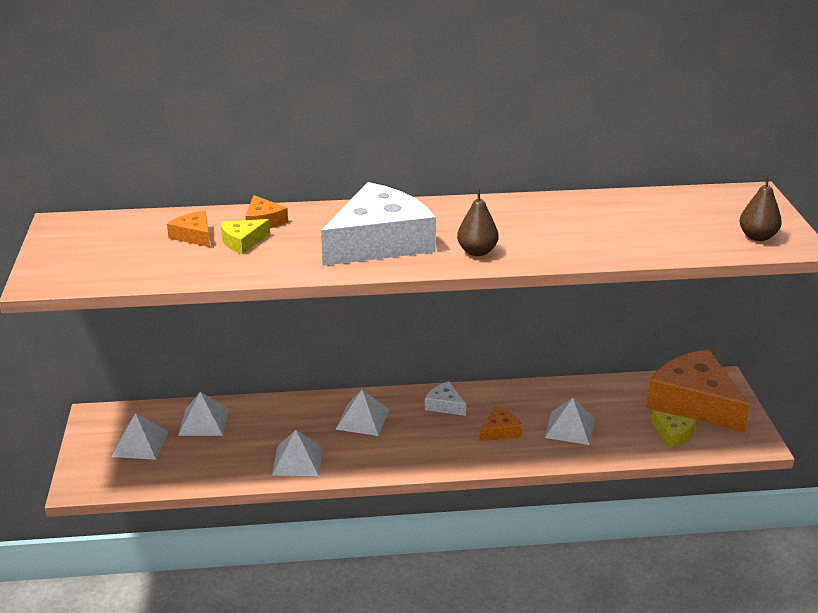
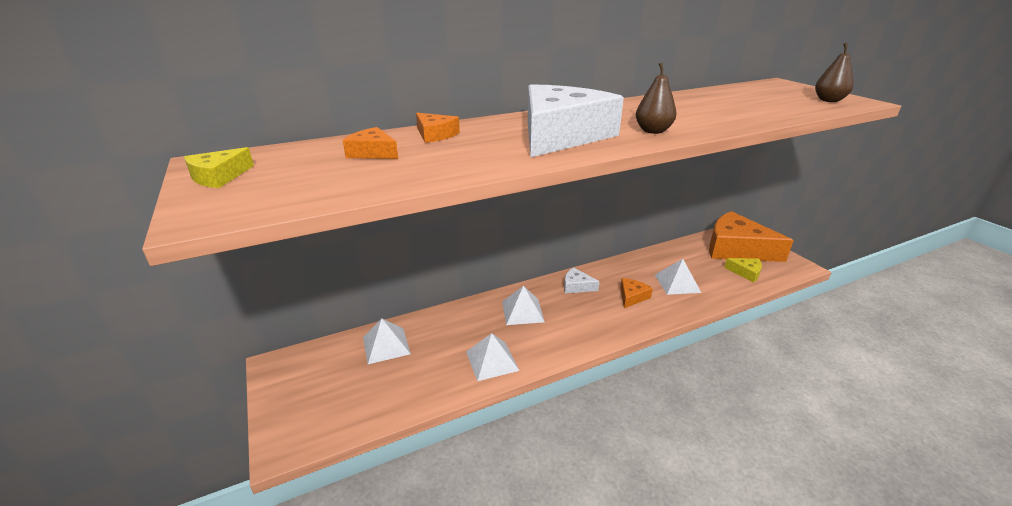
camera: 20 degrees left, 0 degrees up
white pyramid [111,413,169,460] -> none
yellow cheese [220,219,270,254] -> yellow cheese moved to [184,147,254,188]

